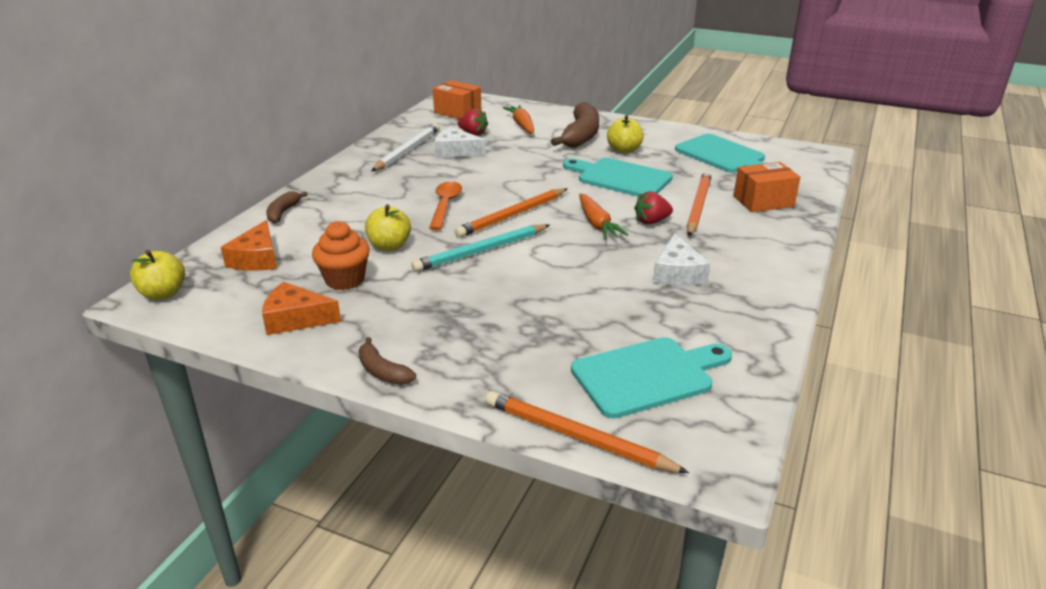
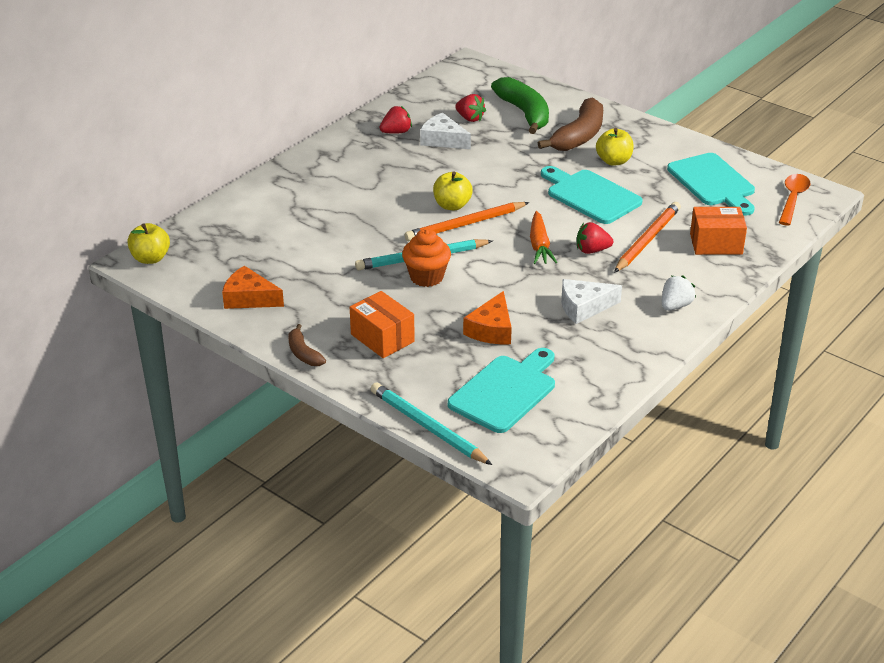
camera: 15 degrees right, 5 degrees up
orange cheese [221,220,277,271] -> orange cheese moved to [463,291,512,344]
brown banana [266,191,308,223] -> none
orange cupcake [312,221,370,290] -> orange cupcake moved to [402,229,451,287]
yellow apple [365,204,411,251] -> yellow apple moved to [433,171,473,210]
white pencil [371,123,440,171] -> red strawberry [379,106,412,134]
orange spoon [429,181,462,230] -> orange spoon moved to [779,174,810,226]
orange box [433,80,481,119] -> orange box moved to [350,291,415,358]
orange pencil [486,391,689,473] -> turquoise pencil [371,382,492,465]
orange carrot [503,105,534,134] -> green banana [491,77,549,134]
turquoise cutting board [571,337,732,419] -> turquoise cutting board turned 45 degrees counterclockwise [448,348,555,433]
white cheese [653,233,710,286] -> white cheese turned 60 degrees clockwise [561,279,622,324]
none -> white strawberry [662,275,696,311]

